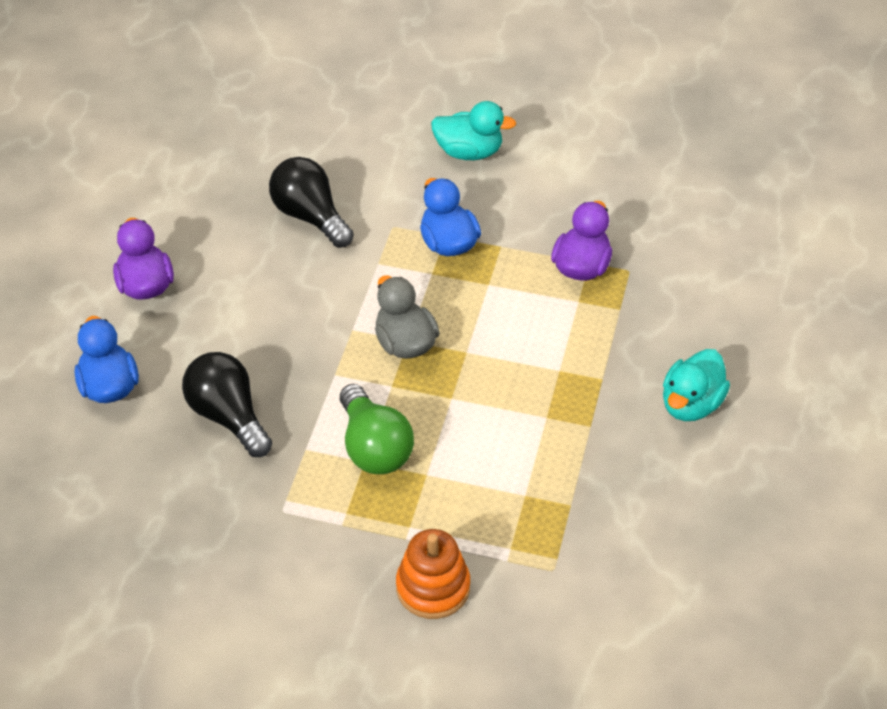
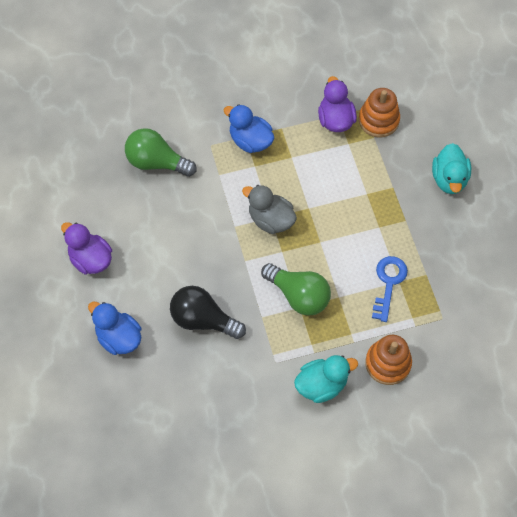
camera: 30 degrees left, 15 degrees up
black light bulb [269,157,354,248] -> green light bulb [125,128,197,177]
turquoise duck [431,101,516,160] -> turquoise duck moved to [294,355,358,403]
none -> orange stacking toy [359,88,400,138]
none -> blue key [372,256,408,322]

